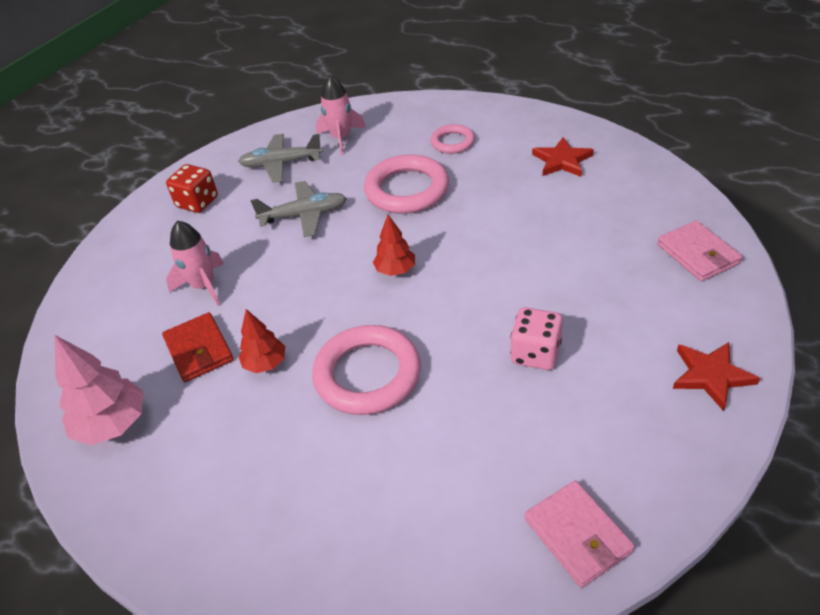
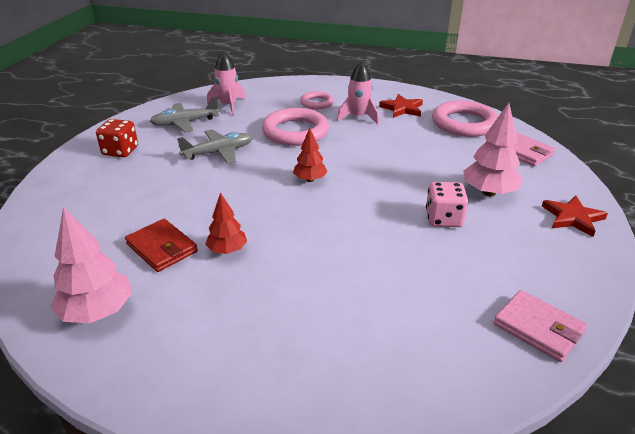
camera: 20 degrees left, 10 degrees down
pink rocket [166,221,224,306] -> pink rocket moved to [337,62,379,124]
pink ring [312,325,421,415] -> pink ring moved to [432,100,498,137]
none -> pink tree [463,103,523,197]

